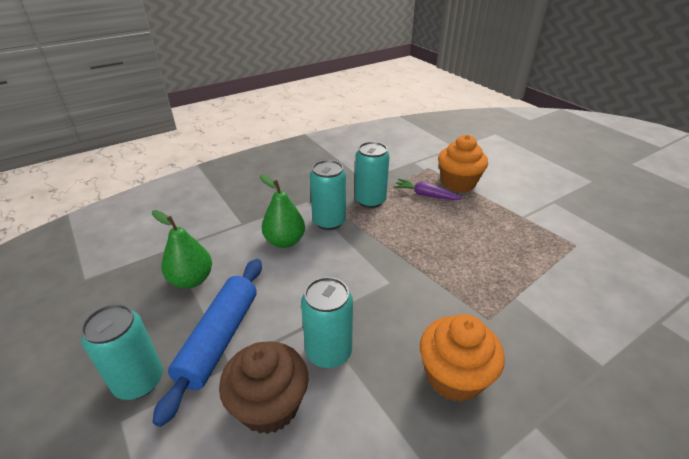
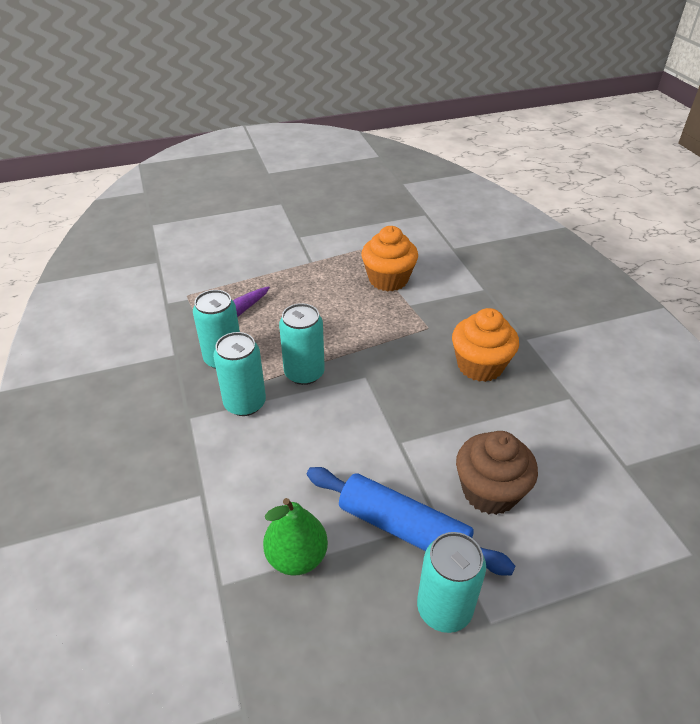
camera: 75 degrees left, 5 degrees up
green pear [260,175,305,248] -> none
turquoise can [301,277,353,368] -> turquoise can moved to [279,303,325,385]
orange cupcake [438,135,488,192] -> orange cupcake moved to [361,226,418,291]

